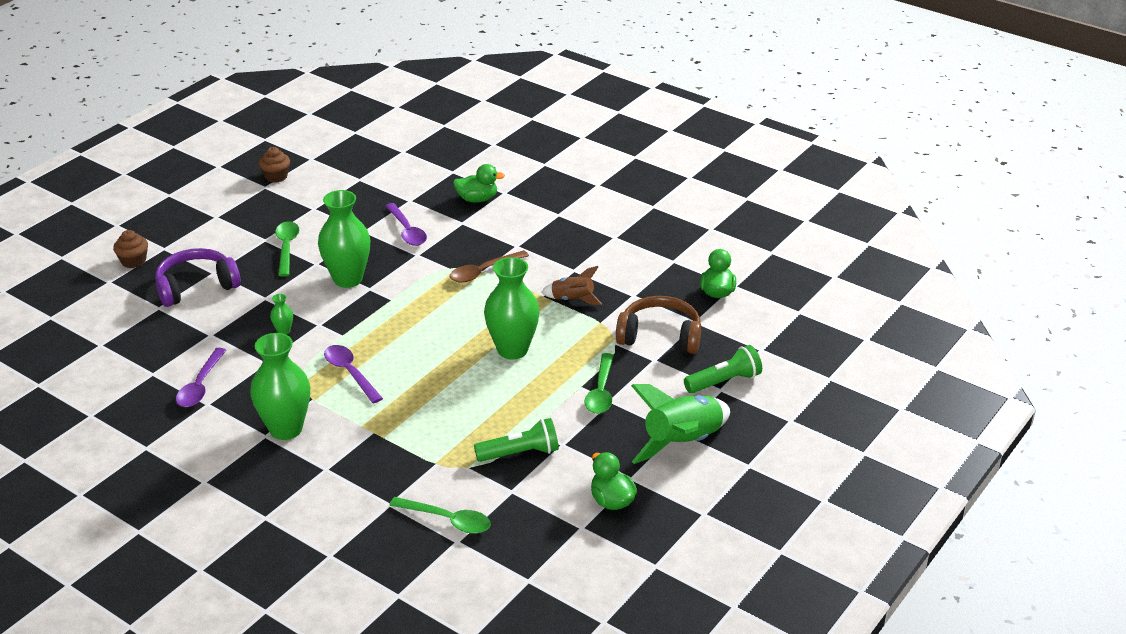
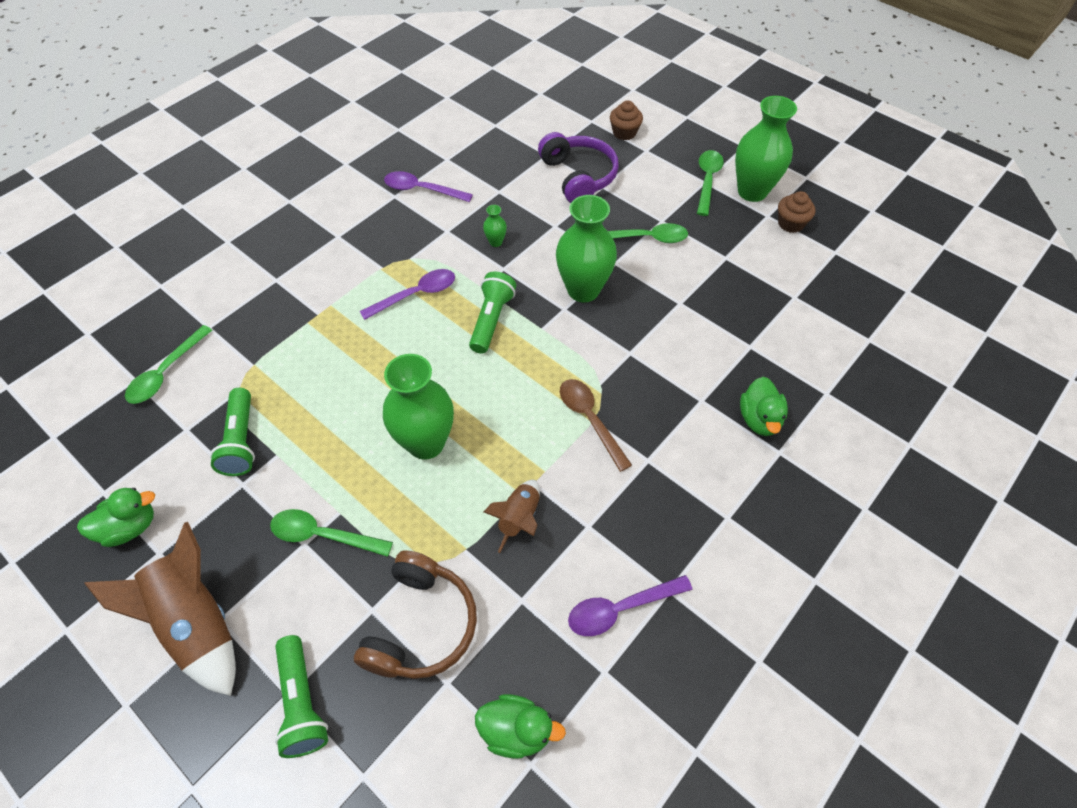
camera: 95 degrees right, 20 degrees up
green vase [250,333,310,440] -> green vase moved to [735,96,797,202]
purple spoon [385,203,427,246] -> purple spoon moved to [568,575,692,636]
green rocket [631,384,730,464] -> brown rocket [84,522,236,696]
none -> green flashlight [469,272,516,354]
none -> green spoon [697,150,724,216]

